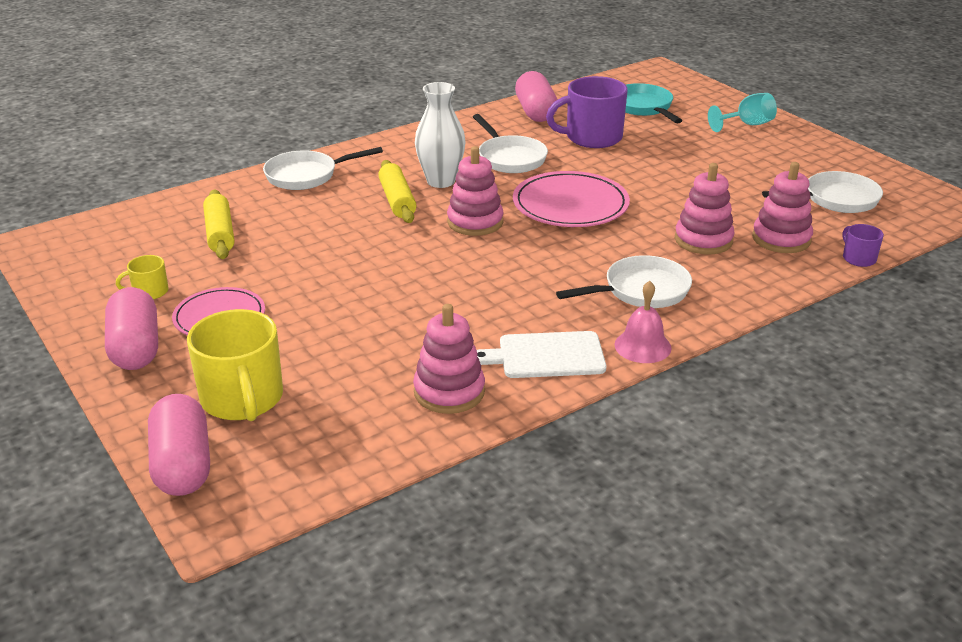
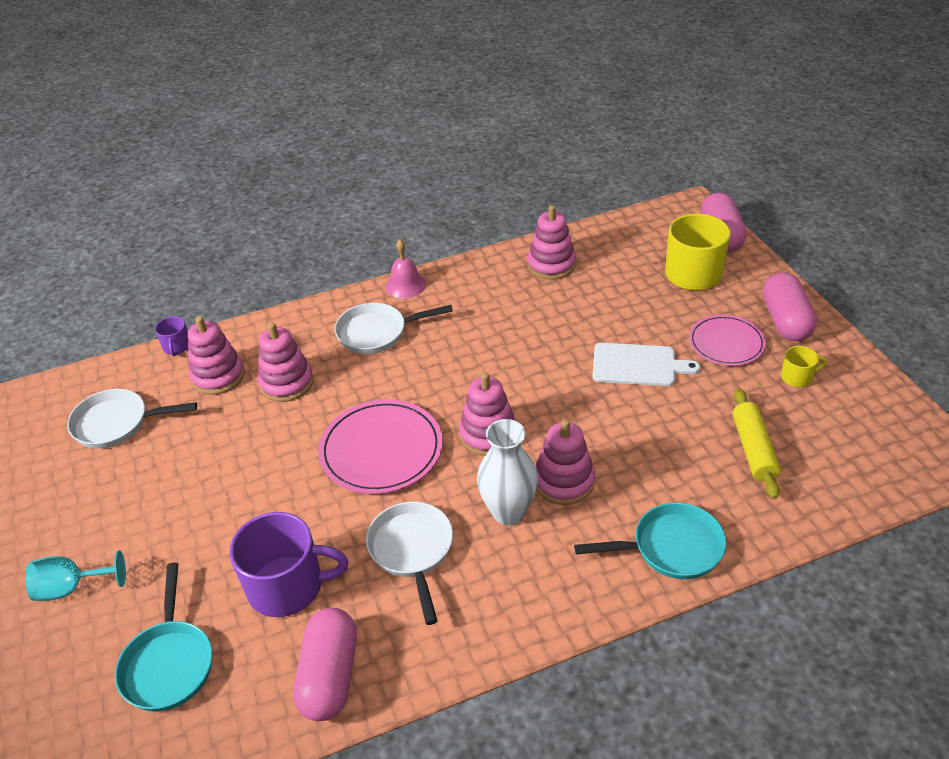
camera: 165 degrees left, 10 degrees up
white pan [263,147,383,190] -> turquoise pan [574,502,726,579]
yellow rolling pin [378,160,416,223] -> pink stacking toy [535,419,595,505]
white cutting board [477,331,606,378] -> white cutting board moved to [593,343,701,386]

